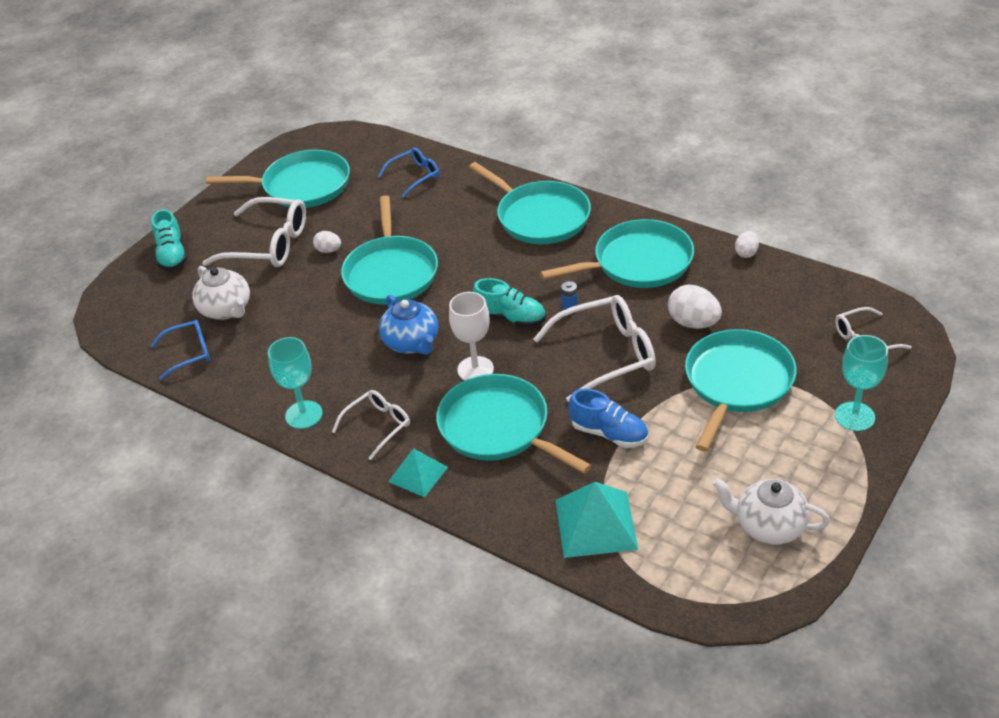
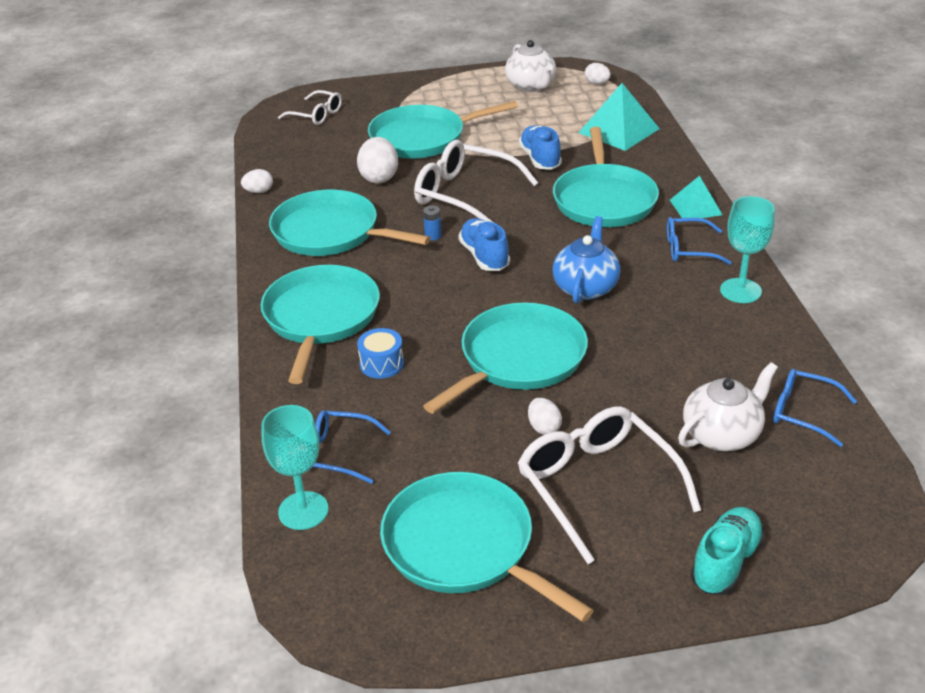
camera: 135 degrees left, 5 degrees down
white teapot [192,266,250,320] -> white teapot turned 45 degrees clockwise [678,362,778,452]
white glasses [332,390,410,460] -> blue glasses [667,217,732,265]
white goblet [449,292,494,381] -> none
turquoise shoe [472,278,546,327] -> blue shoe [458,218,510,271]
turquoise goblet [835,335,888,431] -> turquoise goblet moved to [261,405,328,530]
none -> blue drum [357,328,404,379]
none -> white egg [584,63,611,84]

